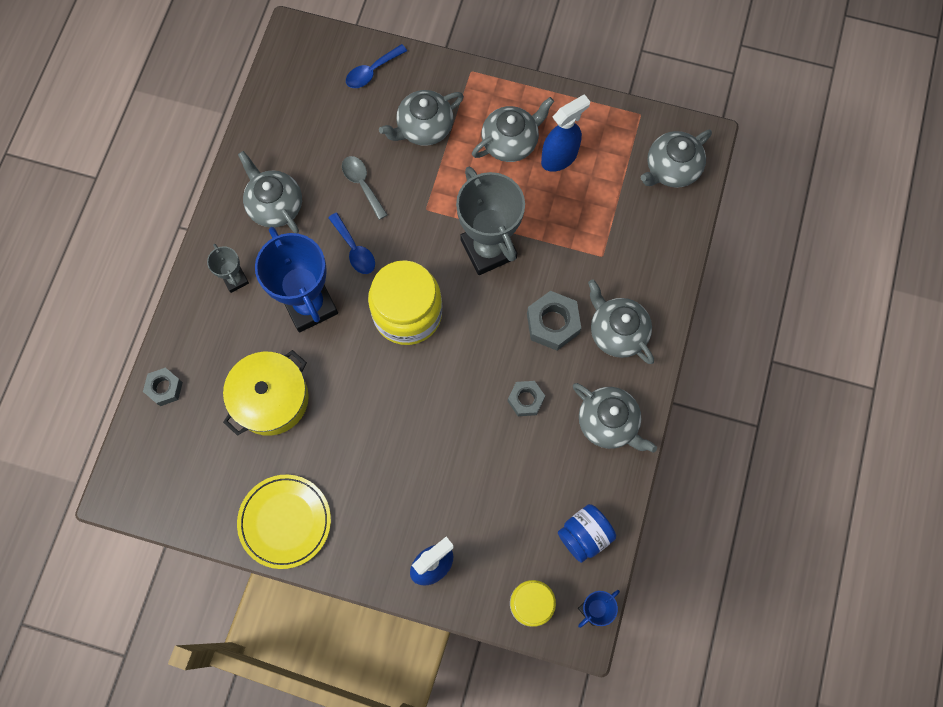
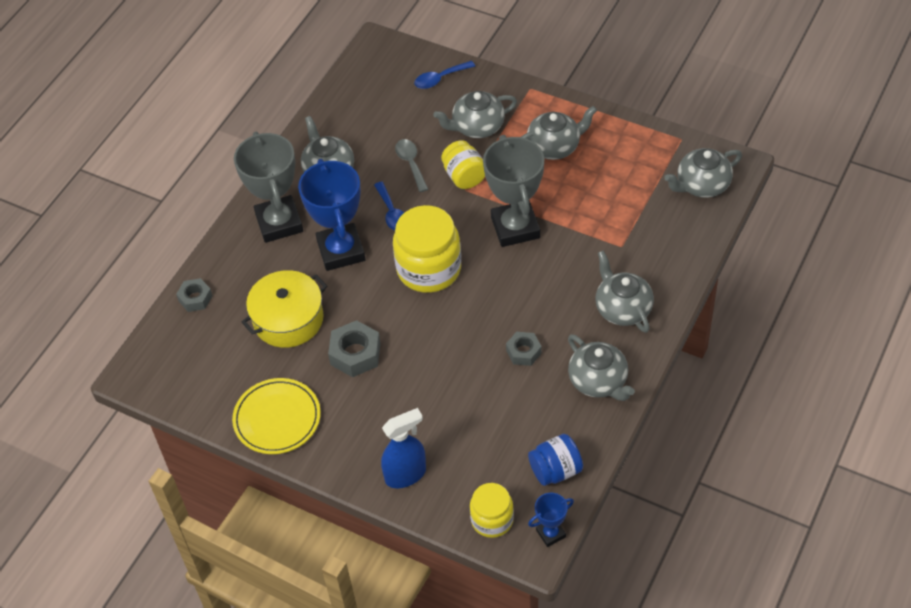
camera: 15 degrees right, 20 degrees down
grey trophy [207,244,249,293] -> grey trophy [234,132,303,243], size x2.10
grey nut [527,291,581,351] -> grey nut moved to [328,320,381,377]
blue spray bottle [541,94,590,172] -> none
none -> yellow jar [441,140,485,189]

